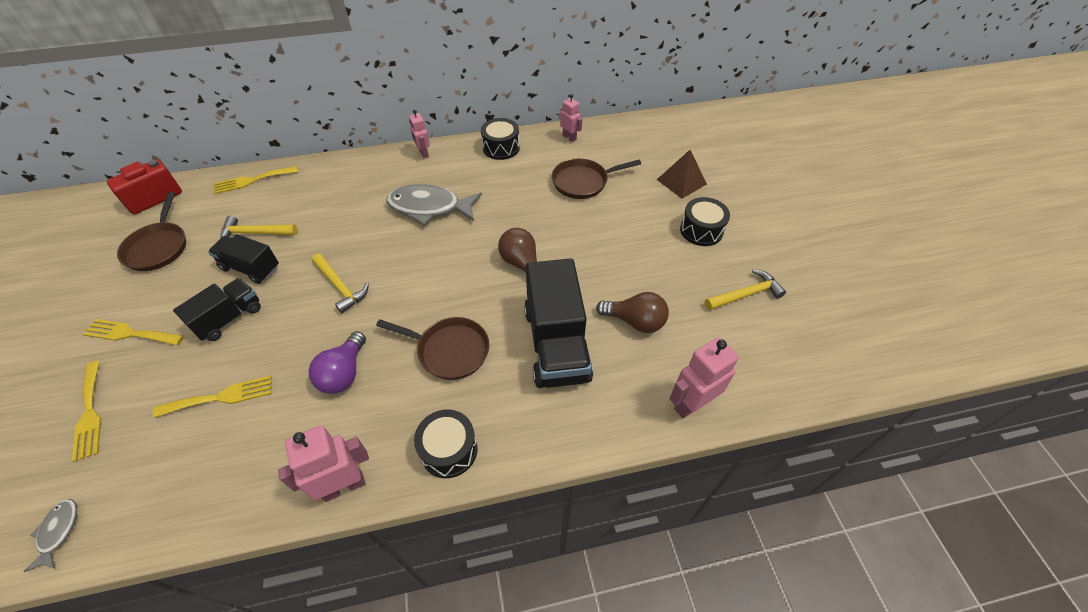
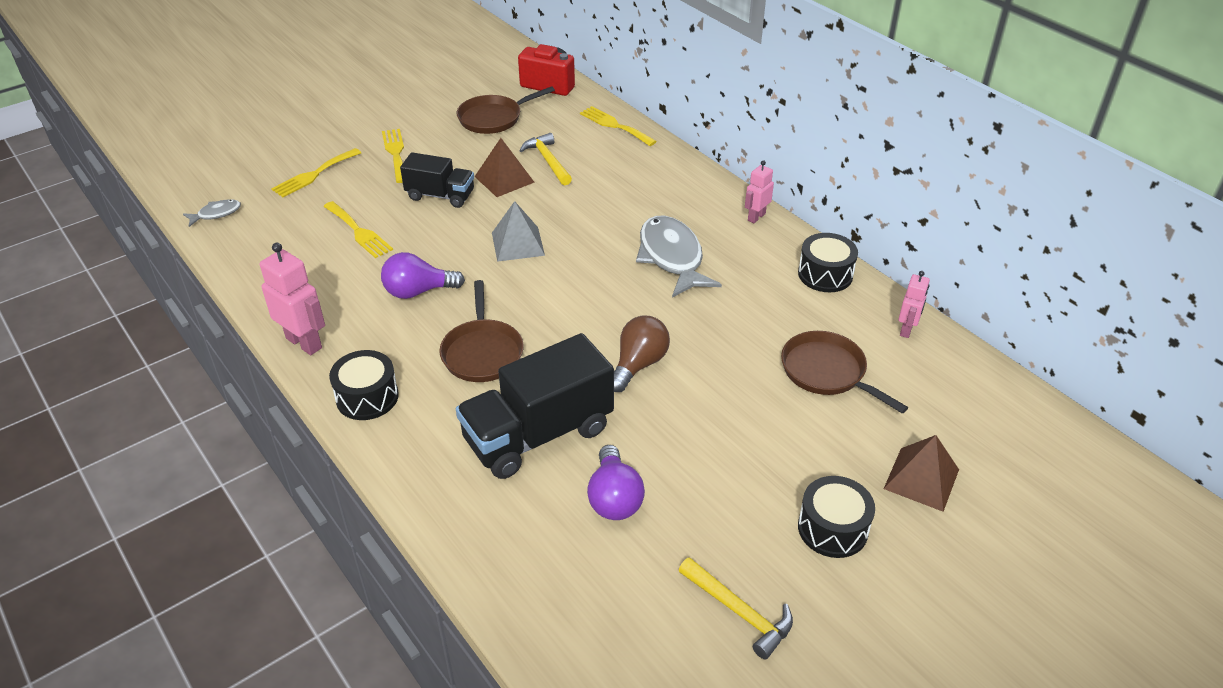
camera: 65 degrees right, 10 degrees down
black truck [208,234,279,284] -> brown pyramid [474,138,535,197]
yellow hammer [312,254,369,313] -> grey pyramid [492,201,545,262]
brown light bulb [596,292,669,333] -> purple light bulb [587,445,645,520]
pink robot [670,337,739,418] -> none

